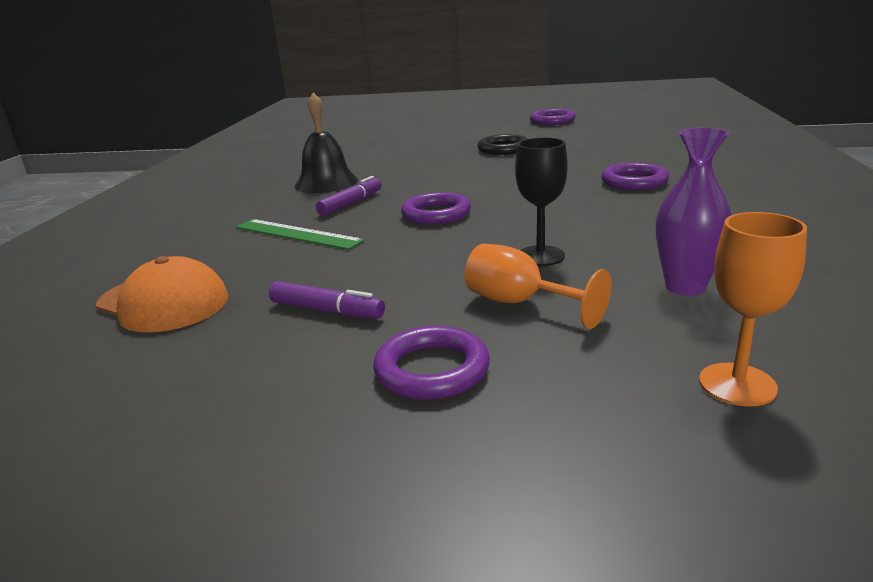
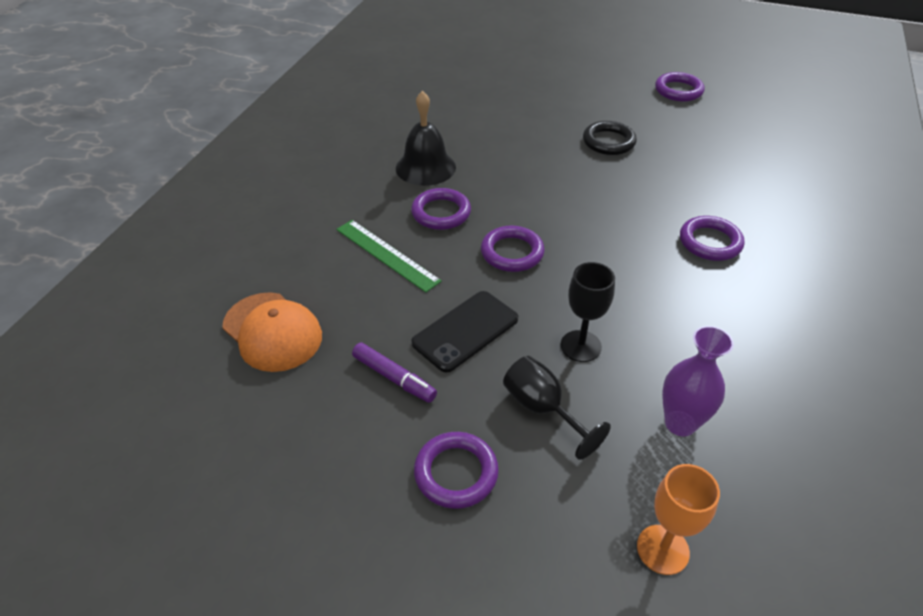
camera: 10 degrees right, 20 degrees up
purple marker [316,176,382,216] -> purple ring [411,188,471,230]
orange goblet [465,244,612,329] -> black goblet [503,356,611,460]
none -> black phone [411,291,518,373]

